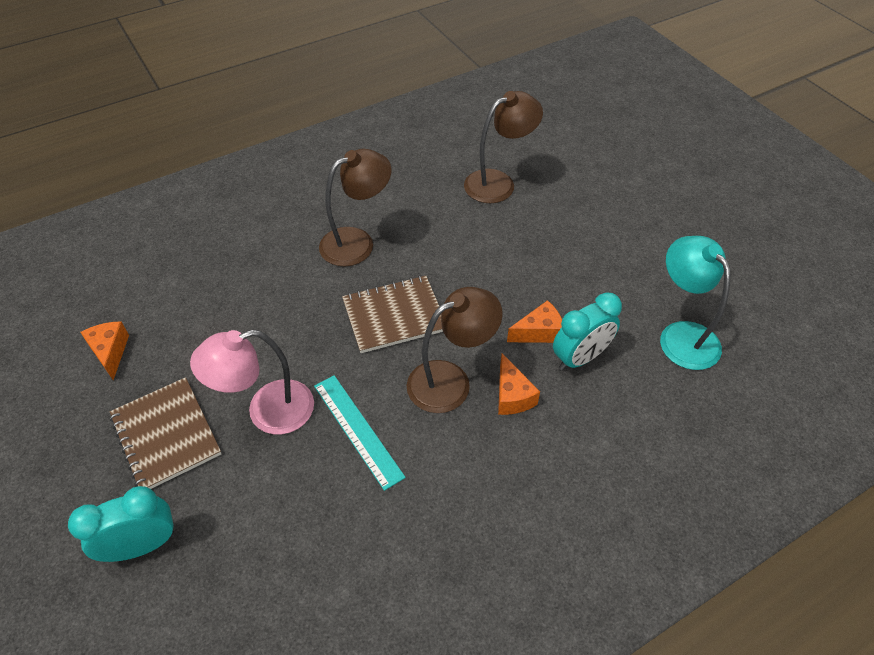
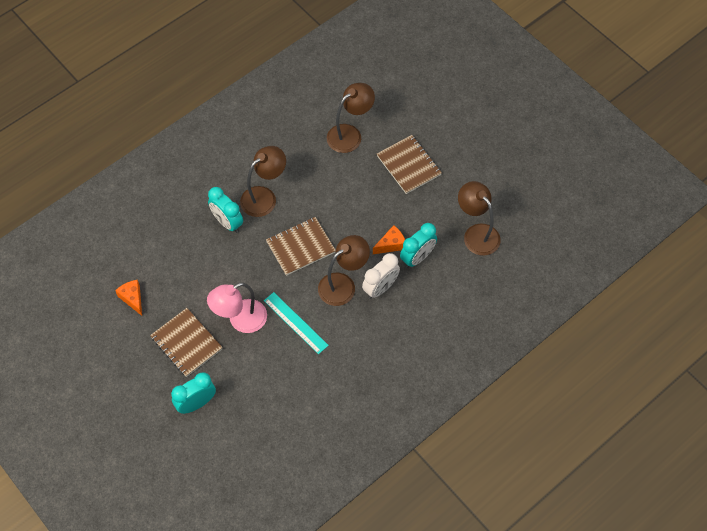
camera: 10 degrees left, 10 degrees up
orange cheese [498,353,540,415] -> white clock [362,253,400,299]
turquoise lamp [660,236,731,370] -> brown lamp [458,181,501,256]
none -> turquoise clock [208,187,243,233]
none -> brown notebook [377,135,442,194]

